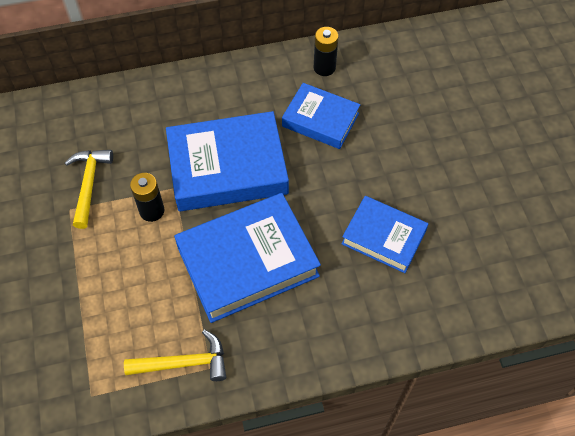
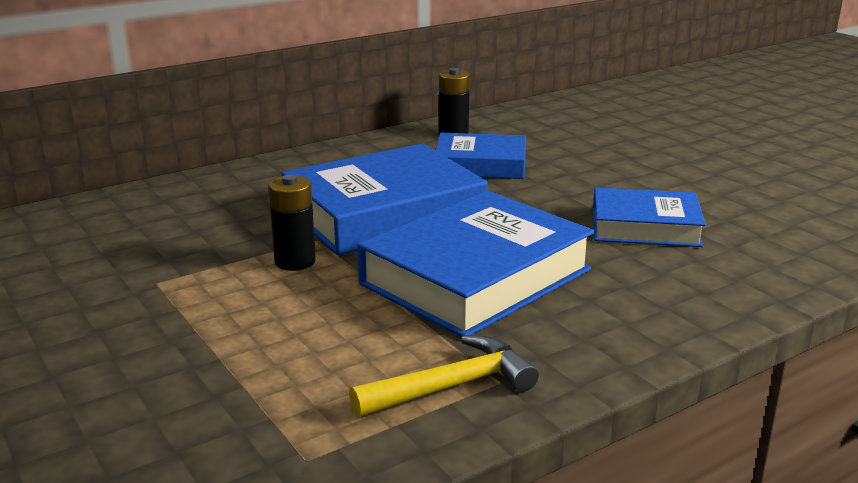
camera: 20 degrees left, 35 degrees down
yellow hammer [65,150,113,229] -> none

